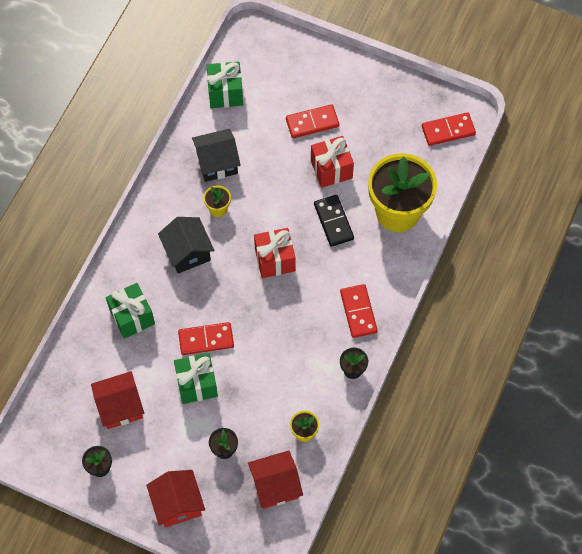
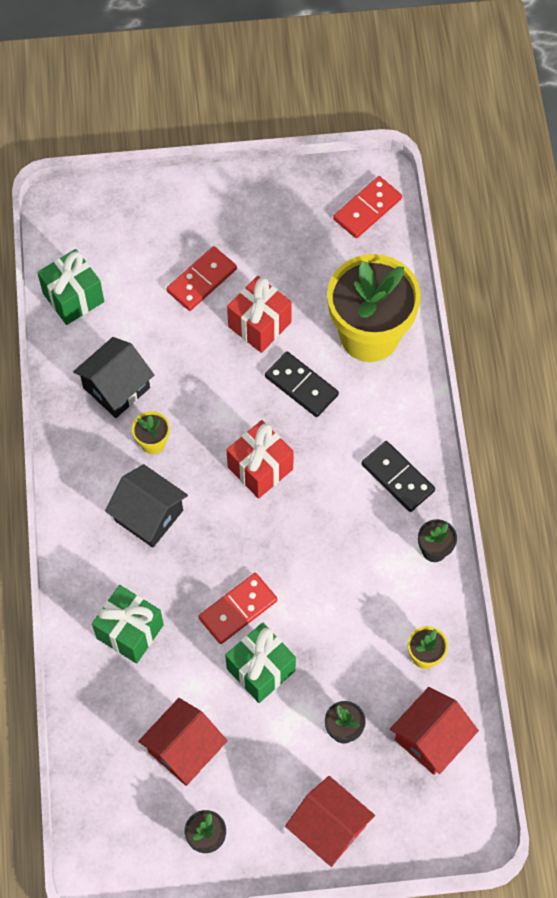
camera: 30 degrees left, 0 degrees up
red domino [340,284,378,338] -> black domino [362,441,435,512]

